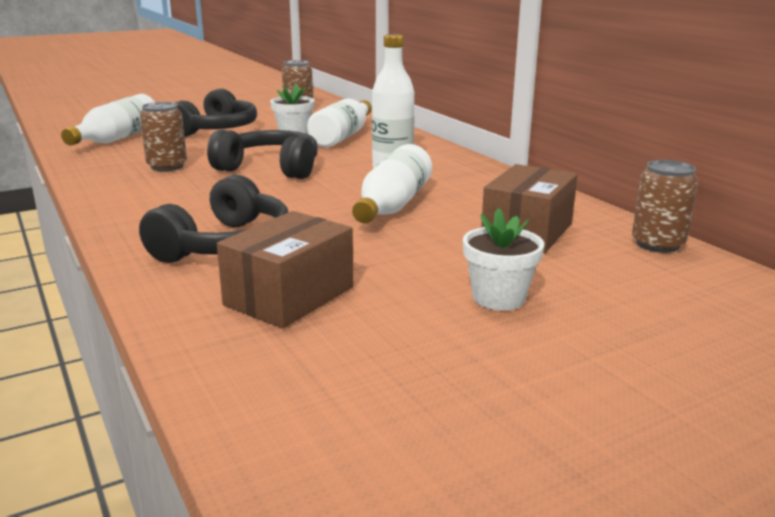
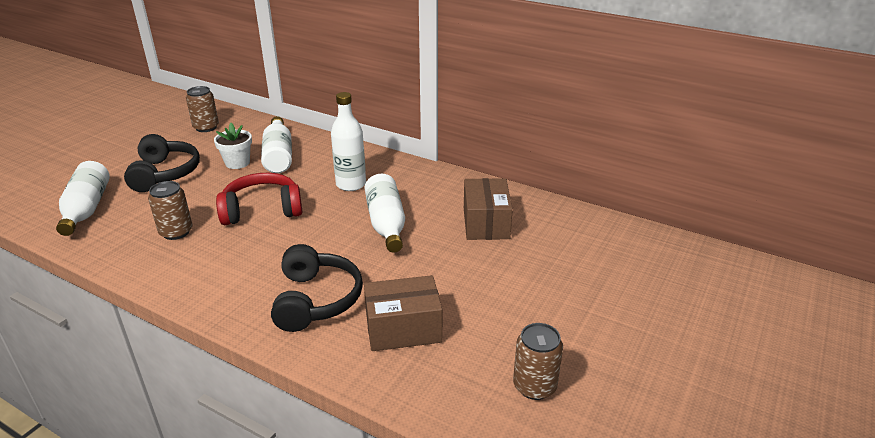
camera: 30 degrees left, 10 degrees up
black headphones [207,130,318,179] -> red headphones [216,173,302,225]
brown box [217,211,353,328] -> brown box turned 75 degrees clockwise [364,275,442,351]
white flower pot [463,208,544,311] -> none
brown can [632,160,698,253] -> brown can moved to [513,323,563,400]

